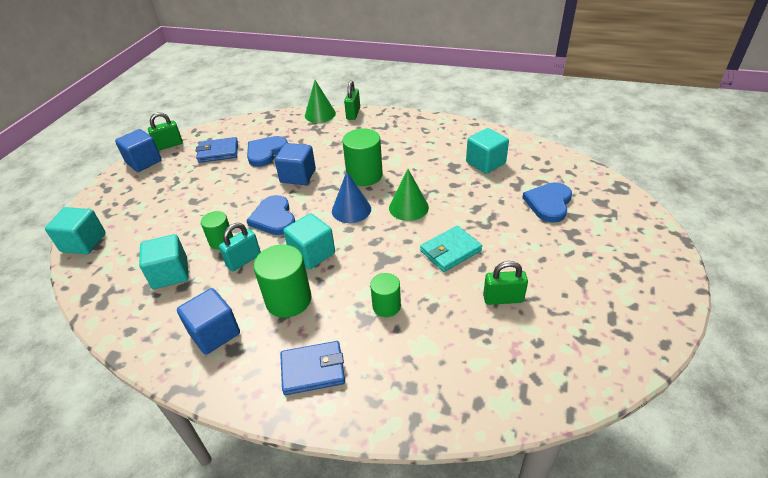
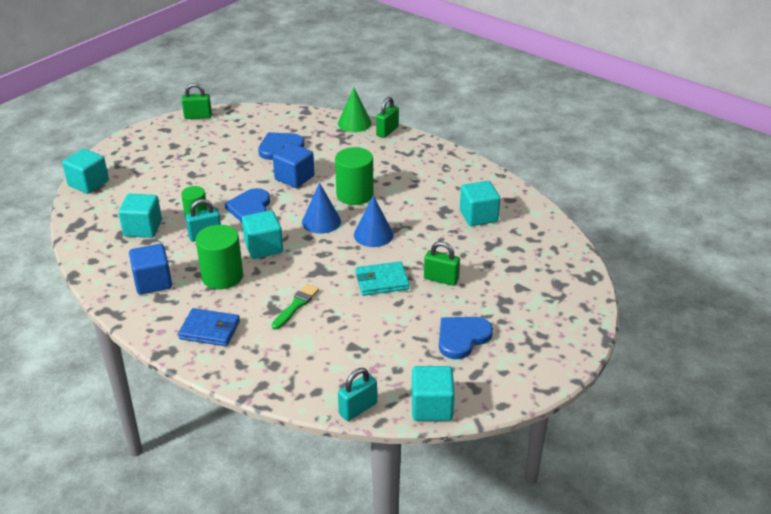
camera: 20 degrees right, 5 degrees down
blue cube [115,129,162,172] -> none
blue wallet [196,137,238,163] -> none
green cylinder [370,273,401,317] -> green brush [272,284,319,329]
green cone [389,169,429,221] -> blue cone [354,195,394,247]
green padlock [483,261,528,305] -> green padlock moved to [424,241,460,286]
blue heart [522,182,572,223] -> blue heart moved to [439,317,493,359]
none -> turquoise padlock [338,368,377,421]
none -> turquoise cube [411,366,455,421]

